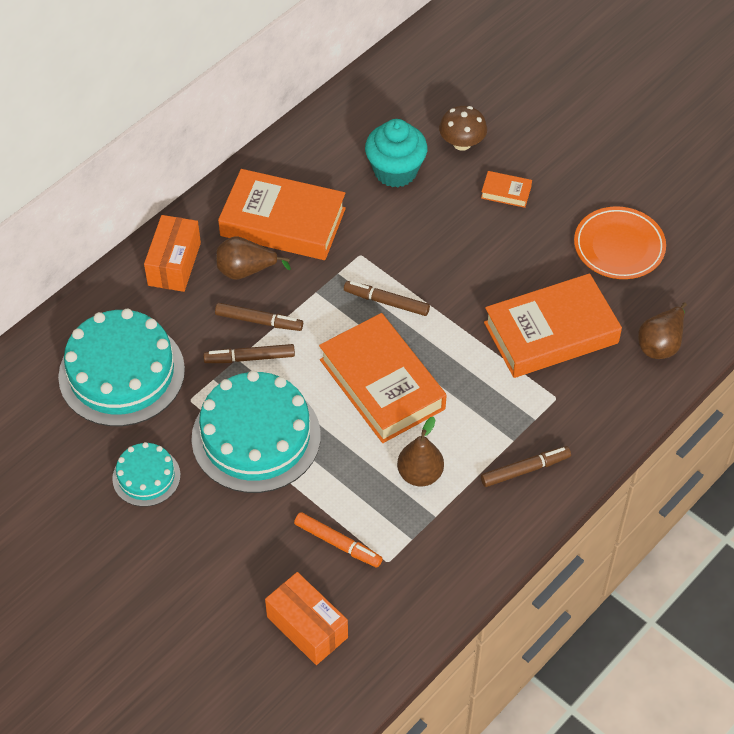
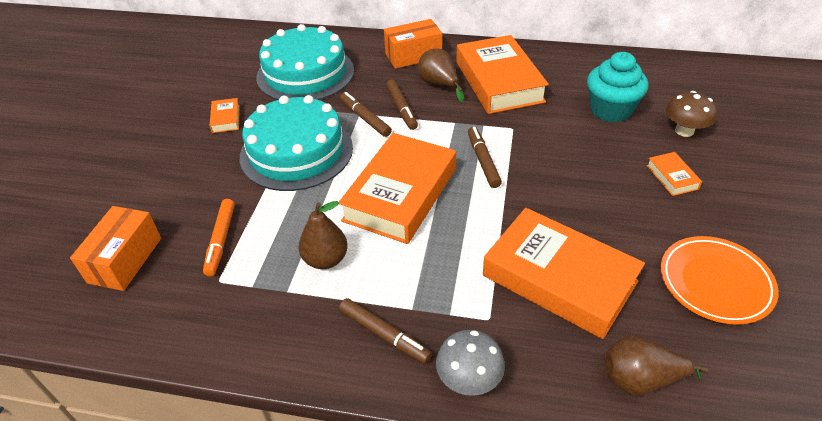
camera: 60 degrees right, 10 degrees down
turquoise cake [112,442,181,507] -> orange book [210,98,240,133]
none -> grey mushroom [436,330,505,396]

